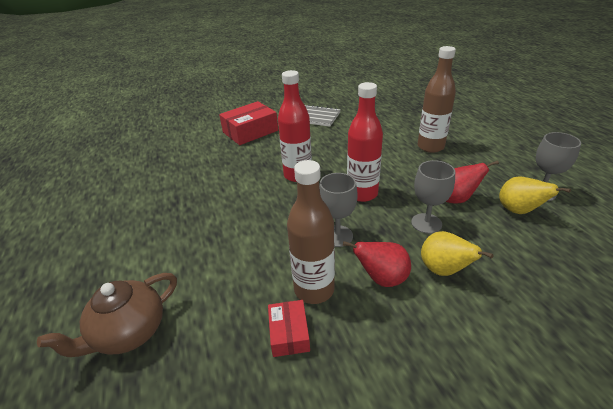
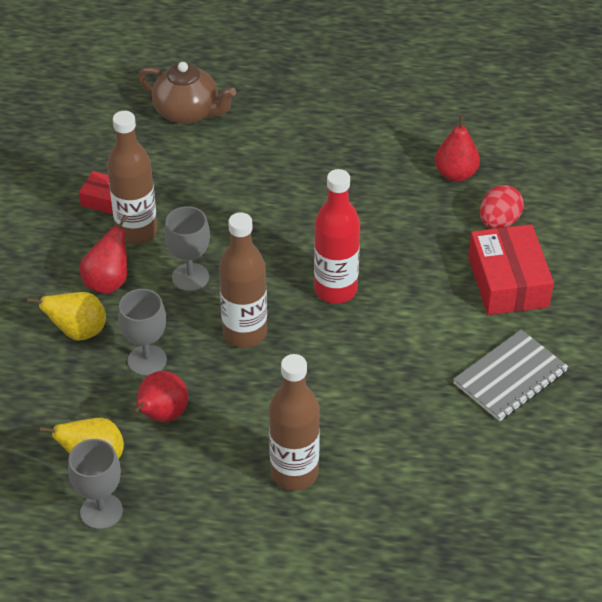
camera: 115 degrees right, 10 degrees up
brown teapot [37,273,177,357] -> brown teapot turned 135 degrees clockwise [138,62,236,124]
red bottle [347,82,383,202] -> brown bottle [219,212,267,348]
none -> red pear [435,115,480,182]
none -> red egg [480,185,524,229]

